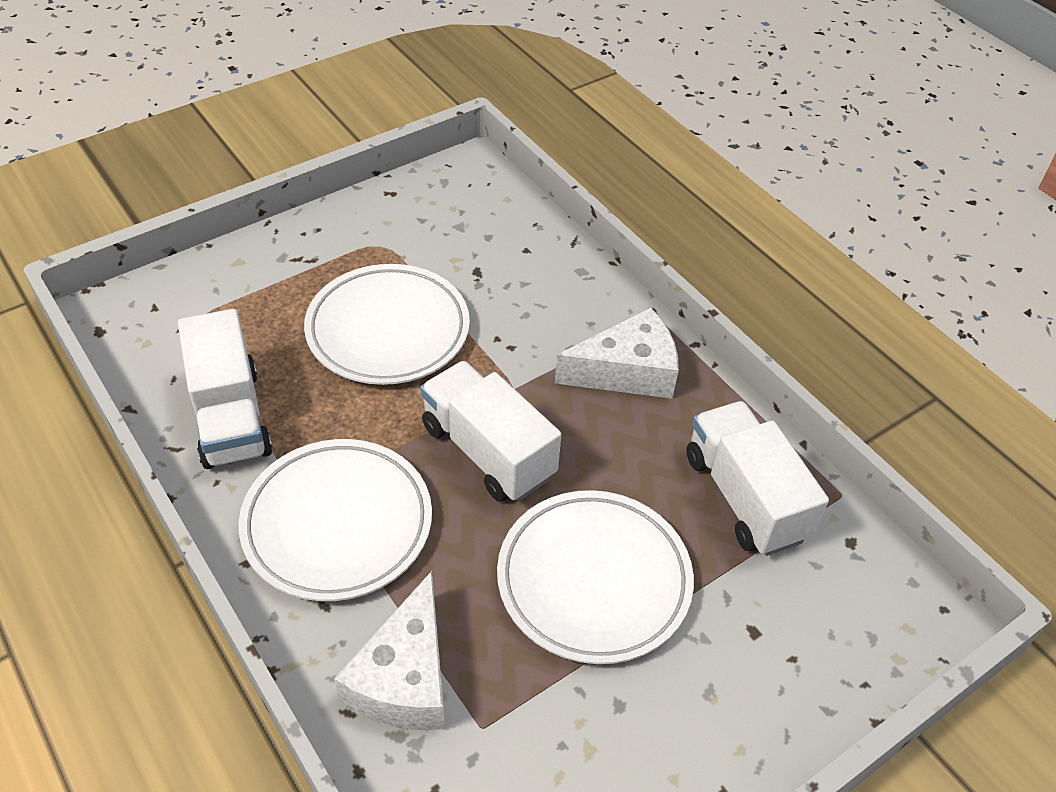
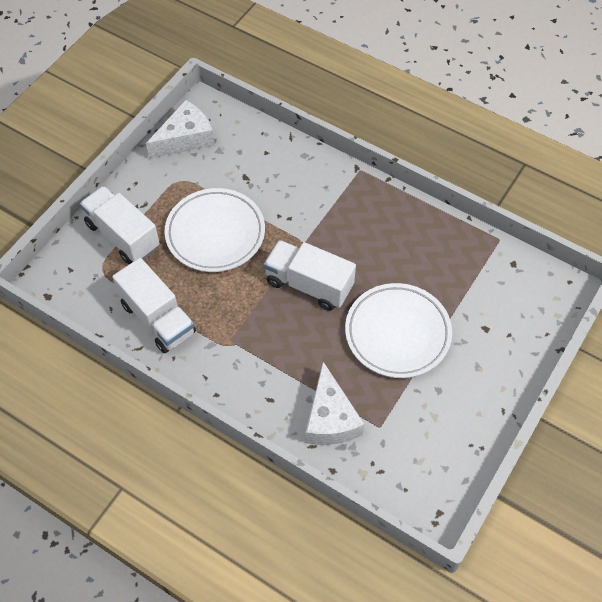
camera: 20 degrees left, 10 degrees up
white plate [239,439,432,601] -> none
white cheese [555,308,679,399] -> white cheese moved to [146,100,214,159]
white truck [686,401,829,556] -> white truck moved to [80,186,160,264]

